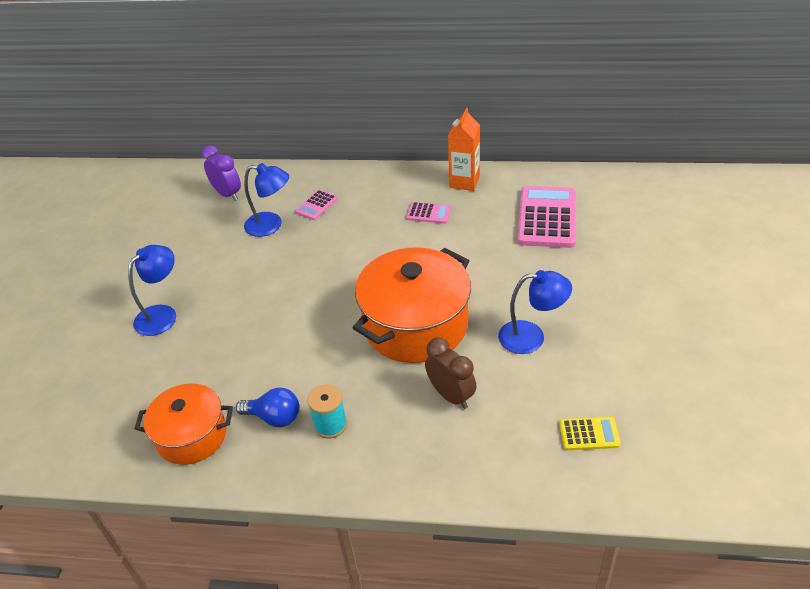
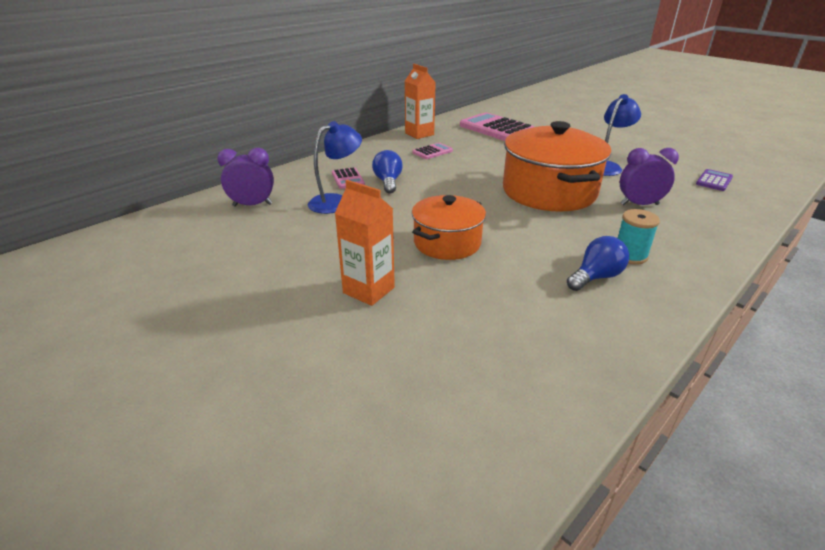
camera: 55 degrees left, 10 degrees down
blue lamp [128,245,176,336] -> orange carton [335,180,395,306]
orange pot [135,383,233,465] -> orange pot moved to [412,195,486,260]
brown clock [425,338,476,409] -> purple clock [620,148,679,205]
yellow calculator [559,417,621,450] -> purple calculator [696,169,733,191]
none -> blue light bulb [372,150,403,193]

